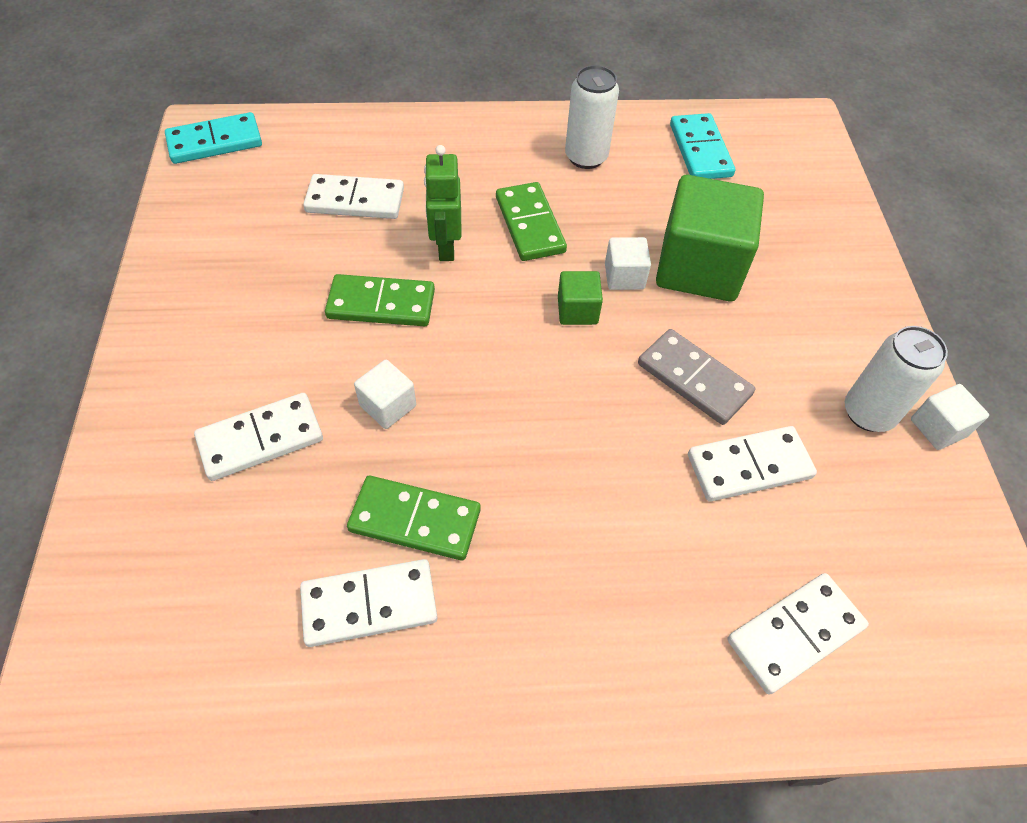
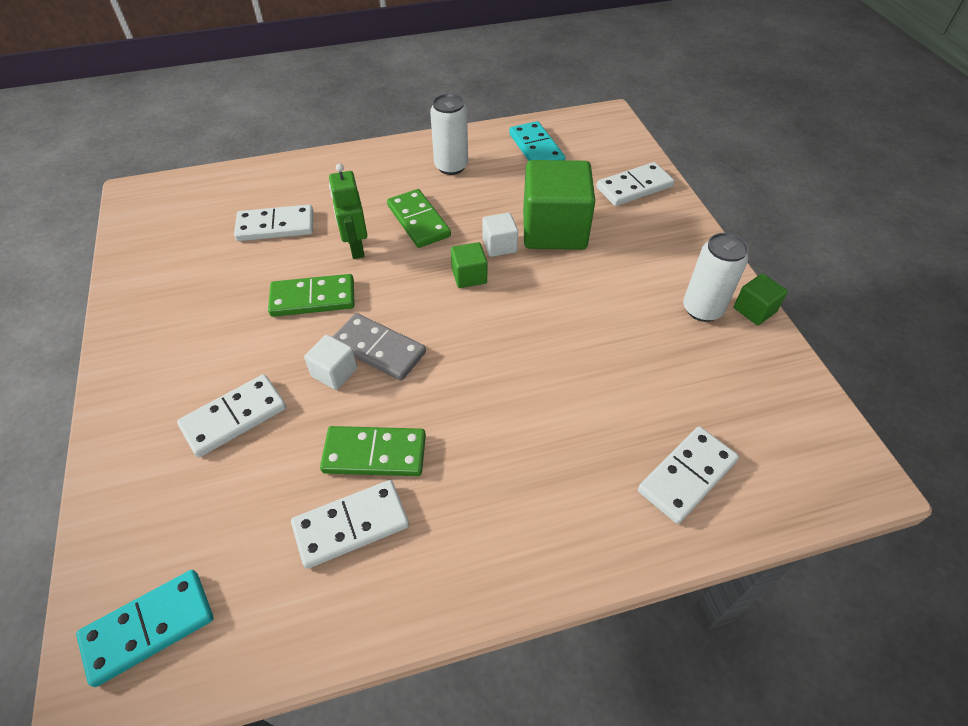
camera: 10 degrees left, 5 degrees down
turquoise domino [165,112,262,164] -> turquoise domino moved to [76,570,214,687]
grey domino [638,329,756,425] -> grey domino moved to [333,313,426,381]
white domino [688,426,817,502] -> white domino moved to [596,162,674,206]
white cube [911,384,989,450] -> green cube [734,274,788,325]

